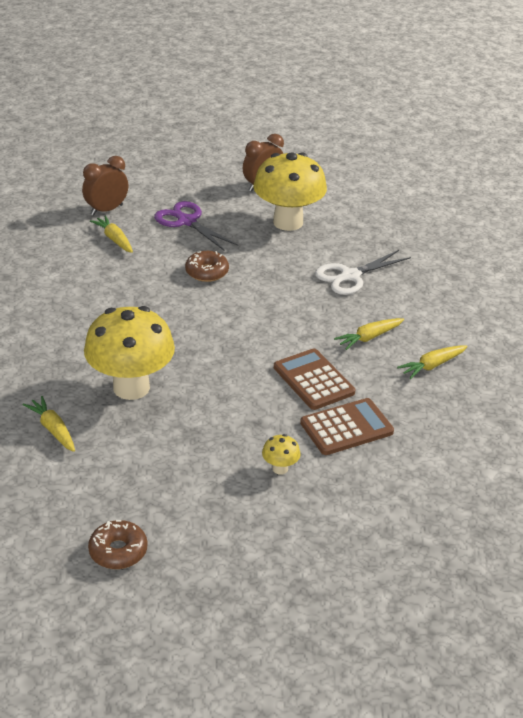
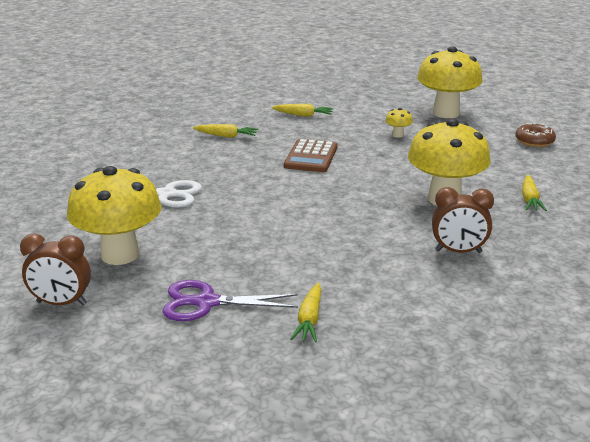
camera: 135 degrees left, 10 degrees down
brown clock [82,156,128,216] -> brown clock moved to [432,187,494,253]
purple scissors [154,201,238,251] -> purple scissors turned 90 degrees clockwise [162,280,298,321]
brown donut [185,251,229,282] -> none
brown calculator [300,398,394,455] -> none
yellow carrot [334,318,404,350] -> yellow carrot moved to [272,104,333,117]
none -> yellow mushroom [417,46,483,118]

